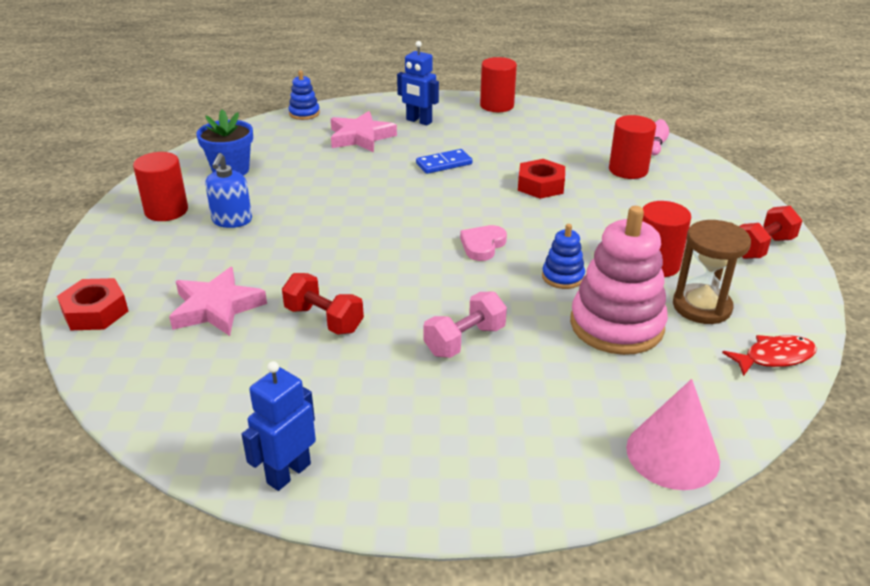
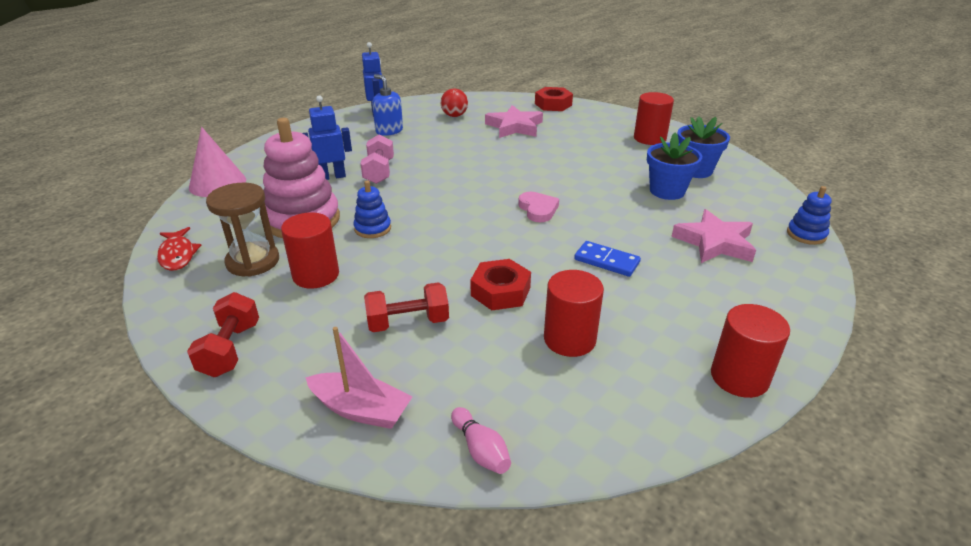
camera: 130 degrees right, 0 degrees up
blue soap dispenser [205,153,252,228] -> blue soap dispenser moved to [372,74,403,136]
red dumbbell [282,273,364,334] -> red dumbbell moved to [364,282,449,332]
blue robot [397,41,439,125] -> blue robot moved to [302,95,352,180]
blue domino [416,149,472,174] -> blue domino turned 75 degrees counterclockwise [574,241,641,277]
pink heart [460,225,507,261] -> pink heart moved to [518,192,559,222]
red cylinder [609,115,656,179] -> red cylinder moved to [544,270,604,357]
red fish [722,335,817,376] -> red fish turned 45 degrees counterclockwise [157,227,201,271]
none -> pink boat [305,327,412,429]
none -> red ball [441,88,468,117]
none -> blue flower pot [647,133,702,200]

